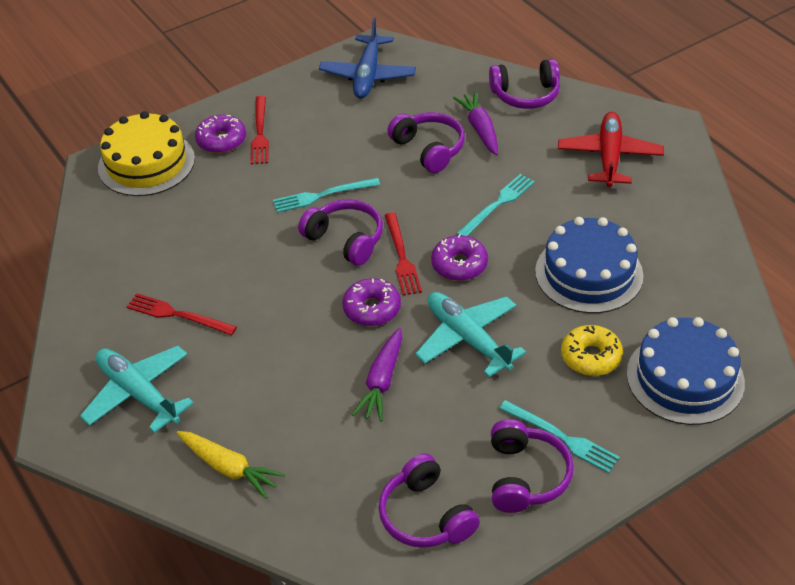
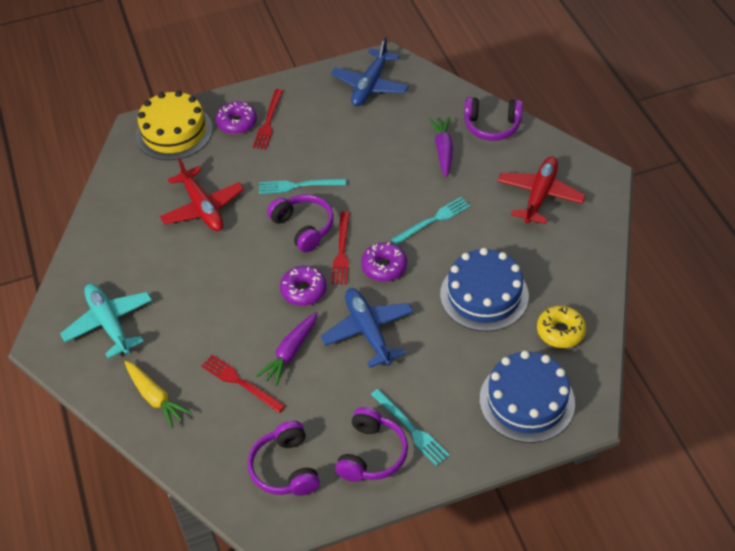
camera: 15 degrees right, 5 degrees up
red fork [126,293,237,335] -> red fork moved to [201,355,286,413]
purple headphones [387,112,465,173] -> none
turquoise plane [415,292,526,377] -> blue plane [321,288,414,368]
yellow donut [561,325,623,376] -> yellow donut moved to [537,306,586,348]
none -> red plane [160,158,244,231]

